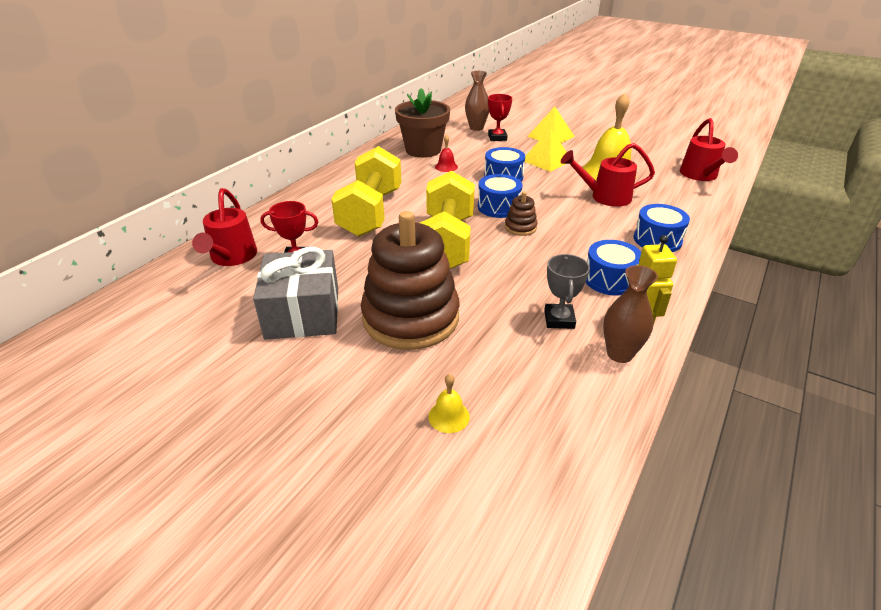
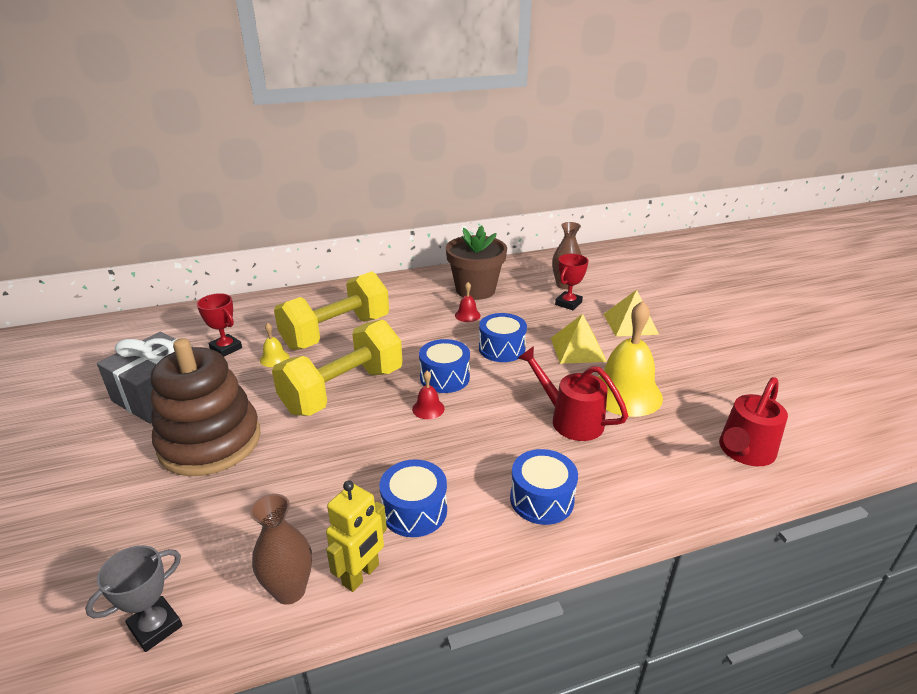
camera: 40 degrees right, 5 degrees down
red watering can [192,188,257,266] -> none
yellow bell [428,374,470,433] -> yellow bell moved to [260,323,290,367]
brown stacking toy [505,192,537,236] -> red bell [412,371,445,419]
grey trophy [544,254,590,329] -> grey trophy moved to [85,545,183,652]

